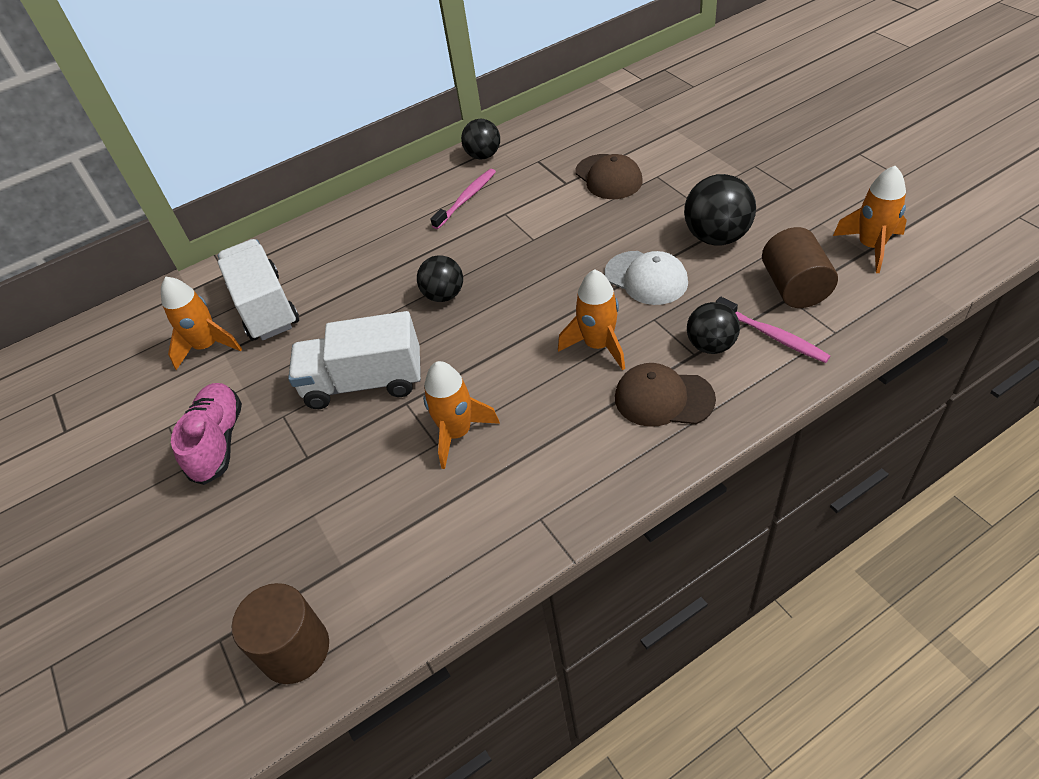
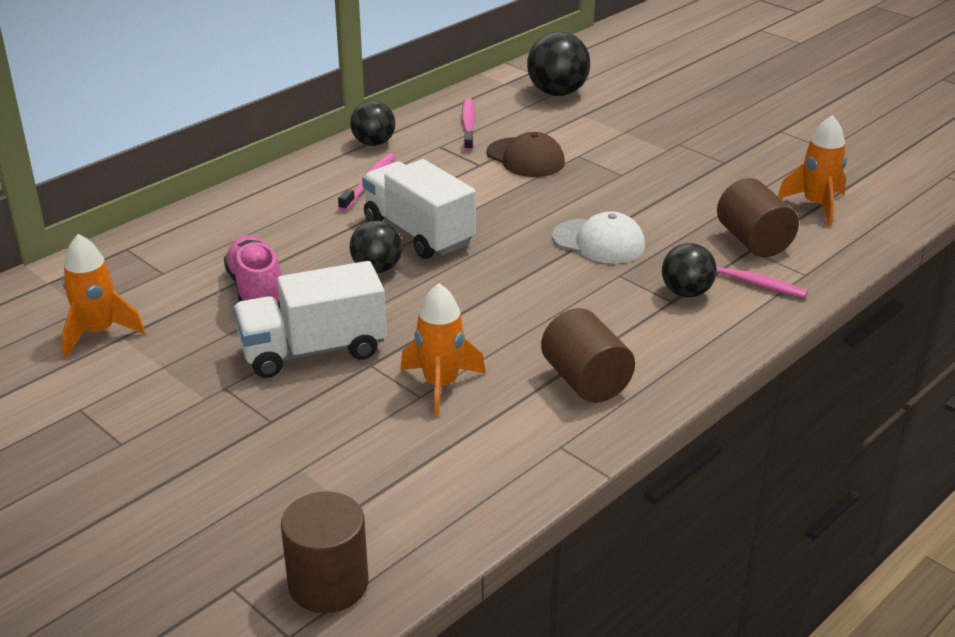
camera: 20 degrees left, 15 degrees down
pink shoe [171,383,242,485] -> pink shoe moved to [224,235,282,308]
white truck [218,239,299,341] -> white truck moved to [362,159,476,259]
orange rocket [558,269,625,370] -> none
brown cap [615,363,716,427] -> none
black ball [684,174,756,246] -> black ball moved to [527,32,590,96]
none -> pink toothbrush [462,98,475,151]
none -> brown cylinder [541,308,635,403]

